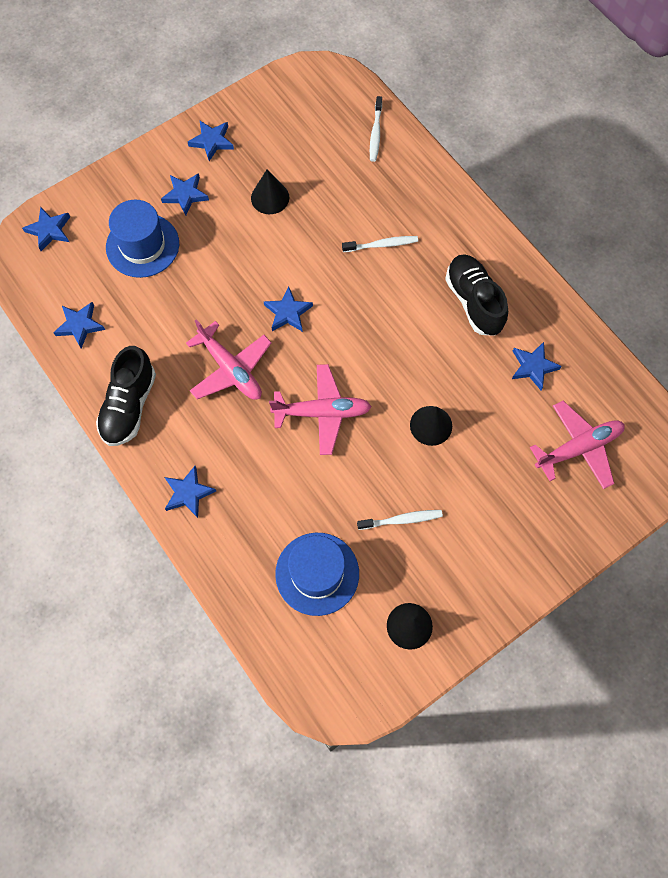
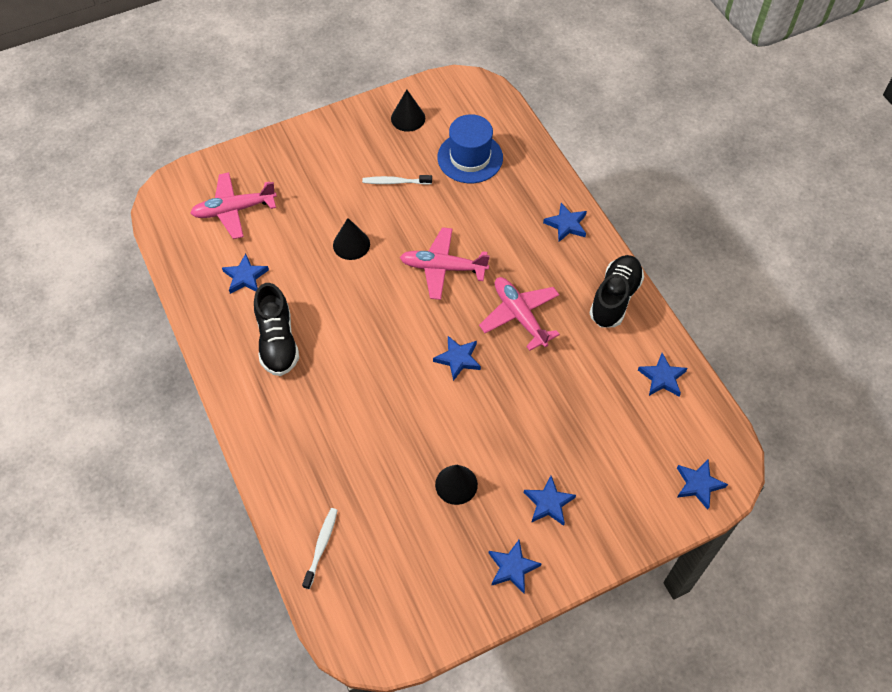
camera: 170 degrees left, 10 degrees down
blue hat [106,200,179,278] -> none
white toothbrush [342,236,418,252] -> none

